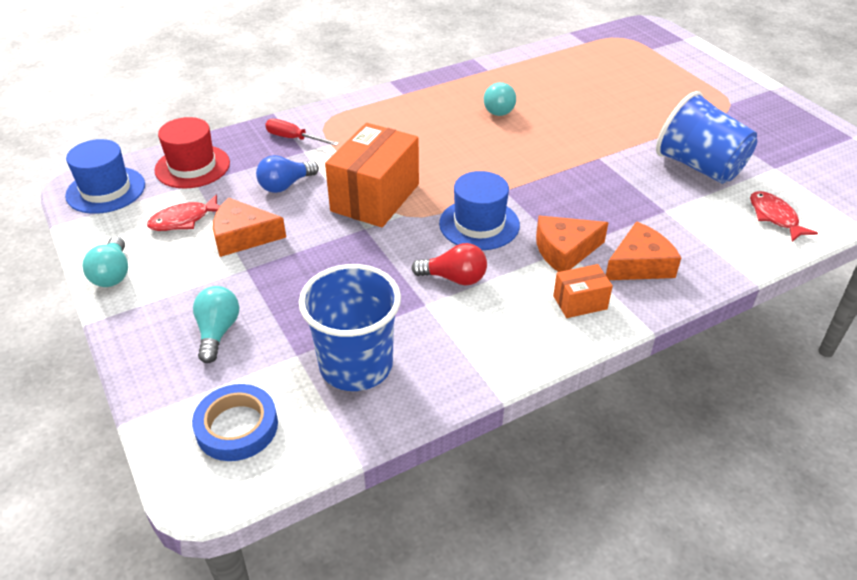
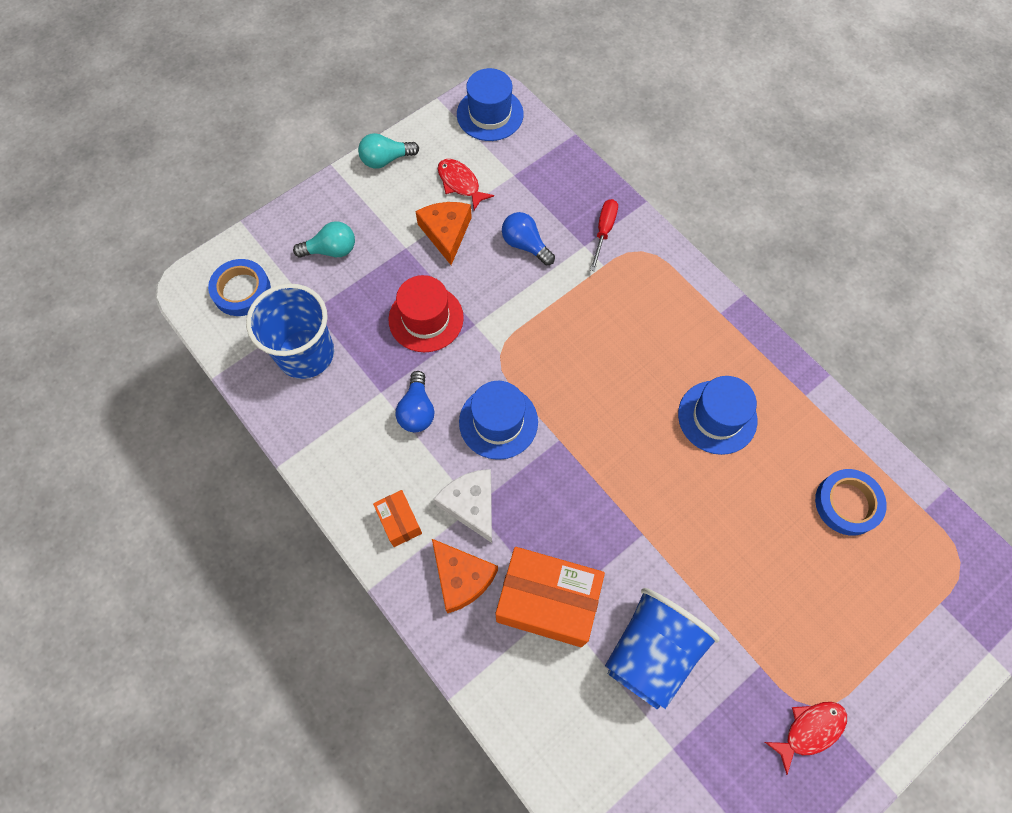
camera: 80 degrees right, 25 degrees up
red hat [154,117,230,189] -> red hat moved to [388,275,464,352]
orange box [325,123,419,227] -> orange box moved to [496,547,605,647]
red light bulb [411,243,487,285] -> blue light bulb [396,371,434,432]
turquoise light bulb [484,82,516,116] -> blue hat [678,376,757,455]
orange cheese [536,216,609,272] -> white cheese [434,469,492,543]
red fish [750,191,818,242] -> red fish moved to [765,702,847,775]
none -> blue tape [815,469,887,536]

